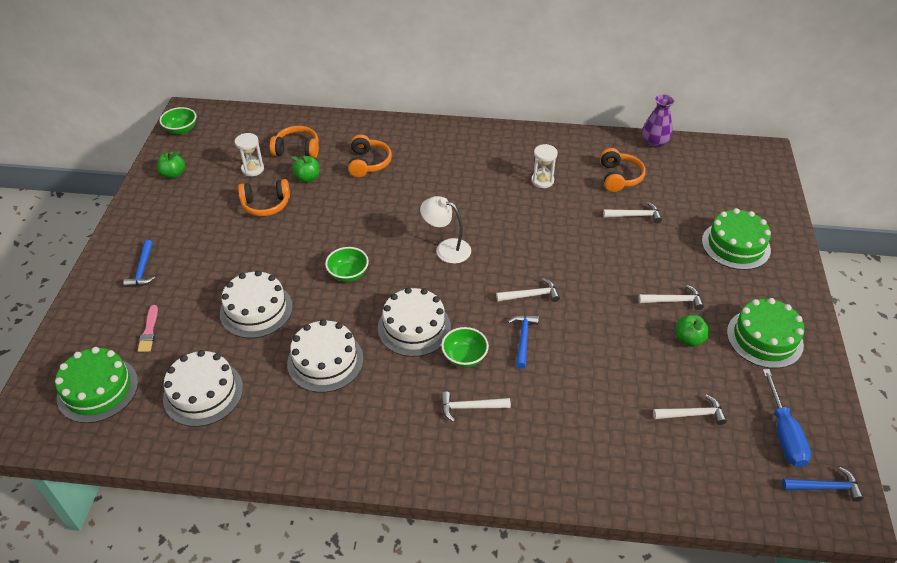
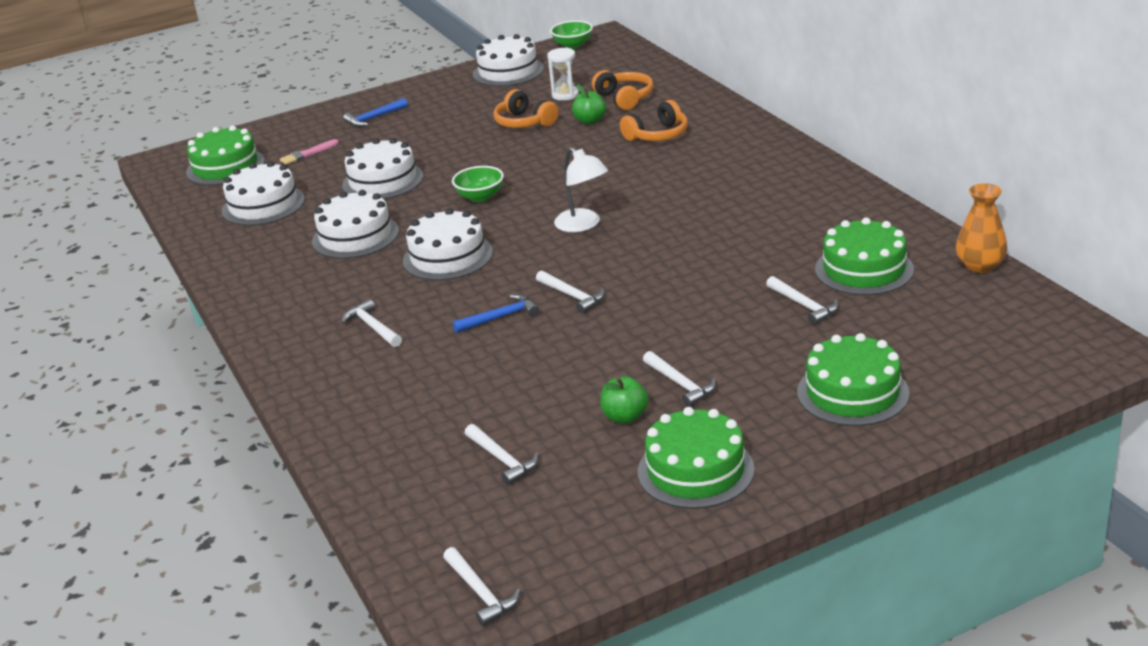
camera: 60 degrees right, 15 degrees down
green apple [157,151,185,179] -> white cake [473,34,544,86]
white lamp [420,196,471,264] -> white lamp turned 150 degrees clockwise [554,147,608,232]
green bowl [441,327,489,368] -> none
white hourglass [531,144,558,188] -> none
orange headphones [600,148,646,192] -> green cake [815,217,914,295]
purple vase [642,94,675,148] -> orange vase [956,183,1007,273]
blue screwdriver [763,369,811,467] -> none
blue hammer [782,467,864,502] -> white hammer [443,547,521,627]

